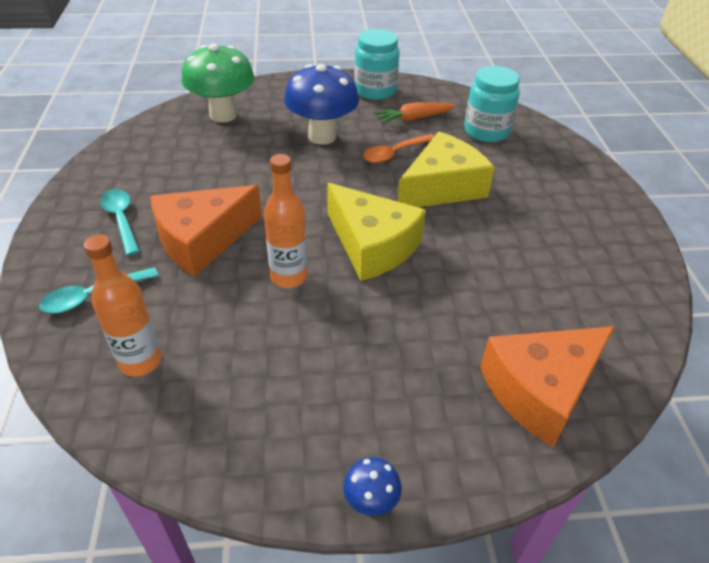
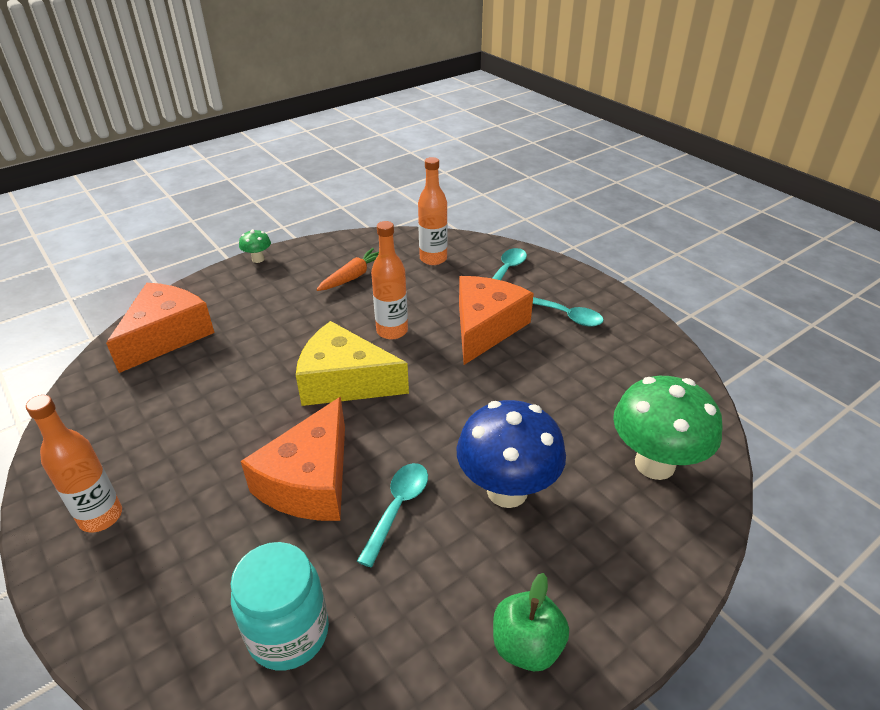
camera: 150 degrees right, 5 degrees down
blue mushroom [343,457,402,516] -> green mushroom [239,229,271,263]
turquoise jar [354,29,400,100] -> green apple [493,573,569,671]
orange spoon [363,134,434,163] -> turquoise spoon [357,463,428,567]
orange carrot [374,102,456,124] -> orange carrot moved to [316,248,379,291]
yellow cheese [398,131,495,207] -> orange cheese [241,397,345,521]
none -> orange bottle [26,395,122,533]

